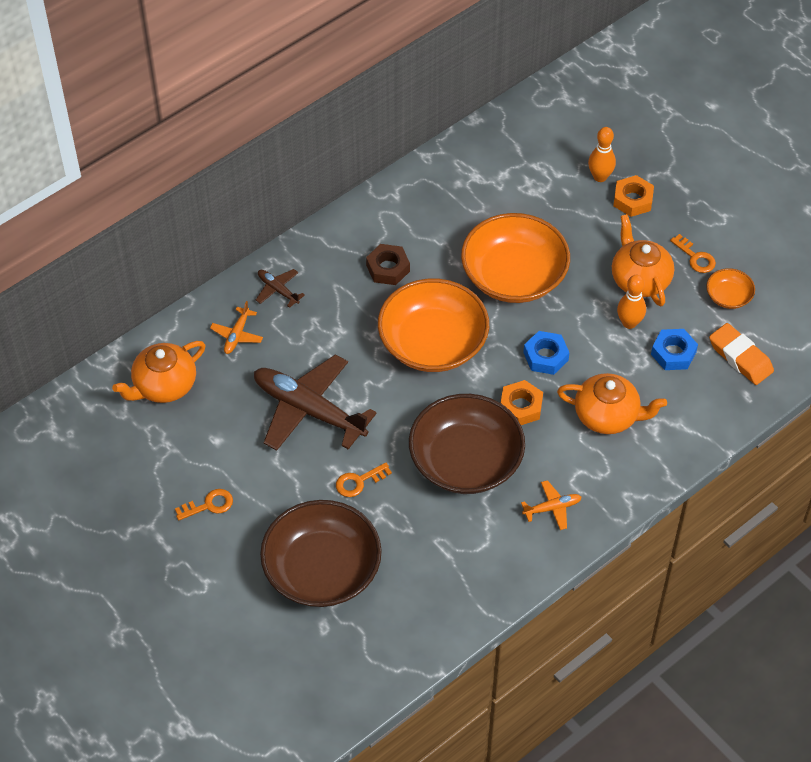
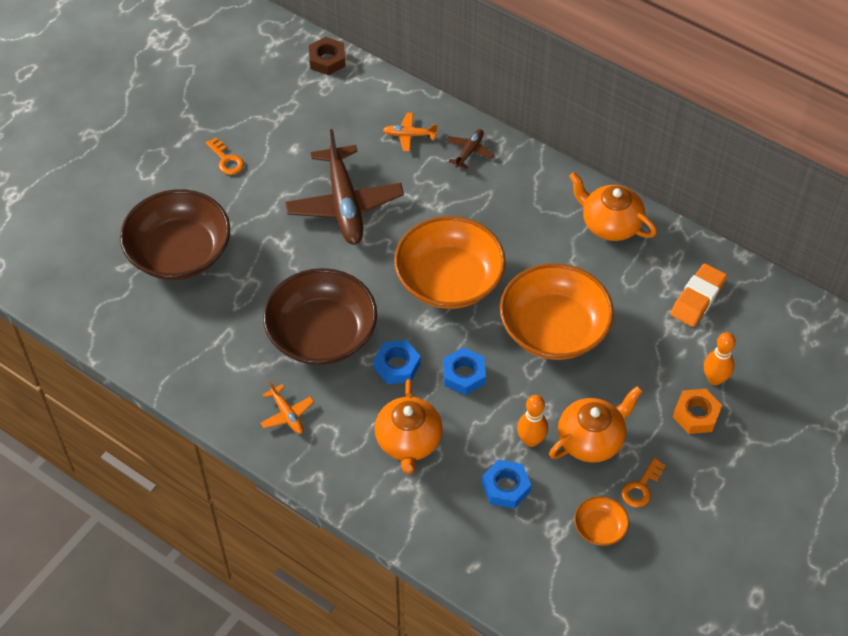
camera: 75 degrees right, 0 degrees up
orange teapot [112,341,206,403] -> orange teapot moved to [569,172,657,241]
brown plane [254,354,377,451] -> brown plane turned 150 degrees clockwise [285,129,404,245]
orange key [336,463,392,497] -> none
brown nut [366,244,410,285] -> brown nut moved to [309,37,346,75]
orange nut [501,380,543,425] -> blue nut [374,340,421,384]
orange eraser [709,323,774,385] -> orange eraser moved to [671,263,727,327]

